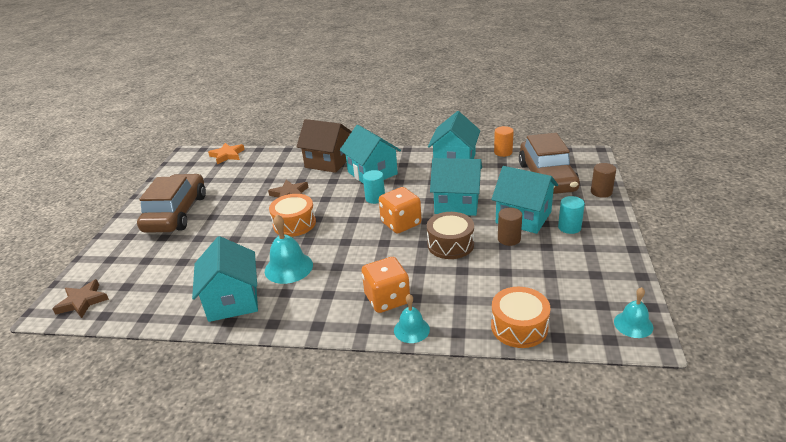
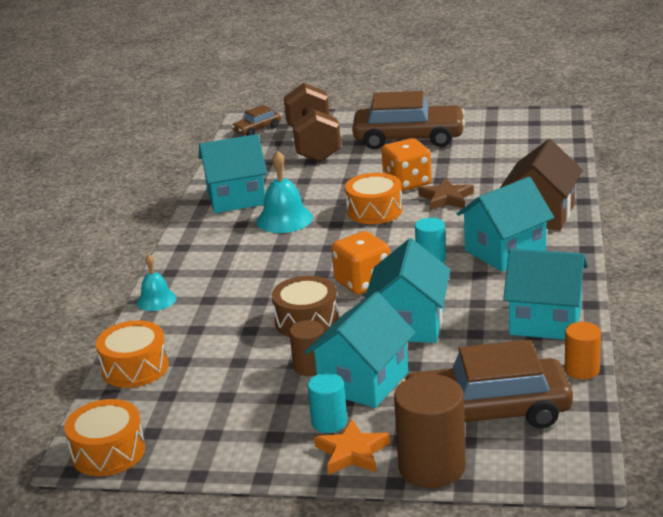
camera: 90 degrees right, 5 degrees down
brown star [52,279,109,318] -> brown car [231,105,281,136]
orange star [208,143,245,164] -> orange star moved to [314,419,390,475]
orange dice [362,257,410,313] -> orange dice moved to [381,138,432,191]
brown cylinder [591,163,616,198] -> brown cylinder [394,374,466,488], size x1.77
turquoise bell [614,287,653,338] -> orange drum [64,399,145,476]
none -> brown dumbbell [284,83,341,162]

